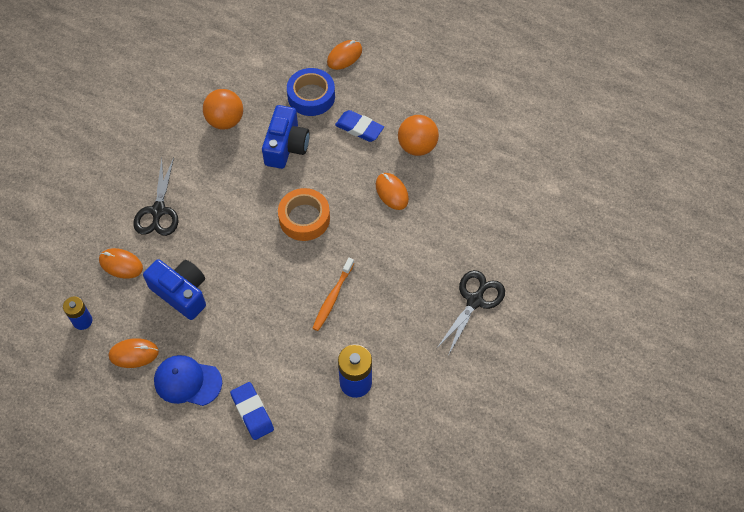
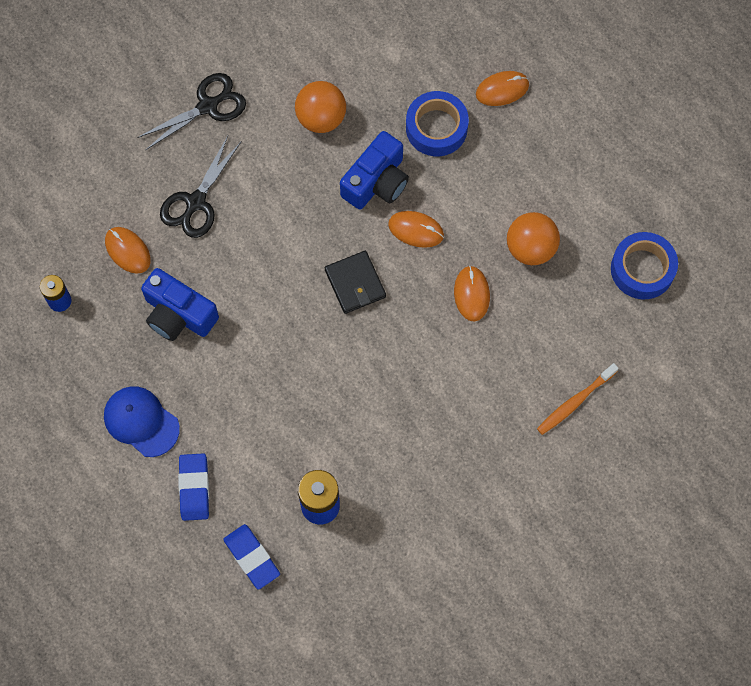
camera: 25 degrees right, 10 degrees up
orange mouse [109,338,159,368] -> orange mouse moved to [388,211,444,248]
blue camera [143,259,206,320] -> blue camera turned 150 degrees clockwise [141,268,219,341]
orange tape [278,188,330,241] -> black wallet [325,251,386,314]
orange toothbrush [313,258,354,331] -> orange toothbrush moved to [537,363,619,435]
blue eraser [335,110,384,142] -> blue eraser moved to [223,524,280,590]
black scissors [436,270,505,356] -> black scissors moved to [137,73,246,150]
none -> blue tape [611,232,678,299]

